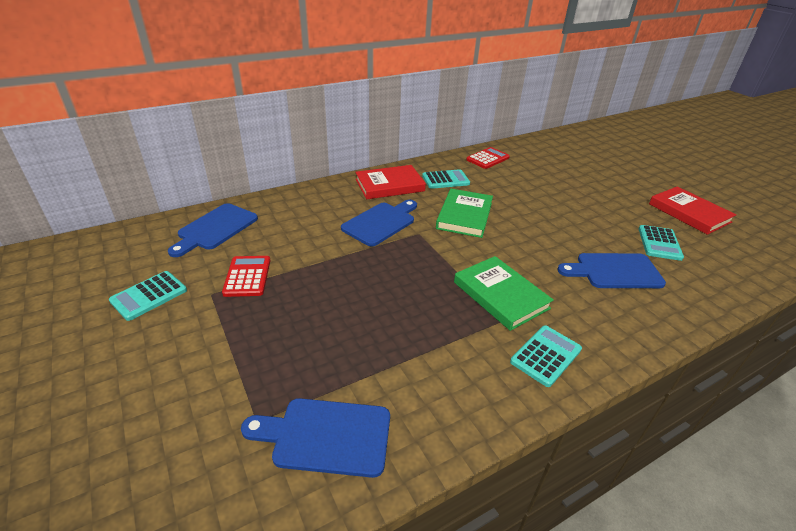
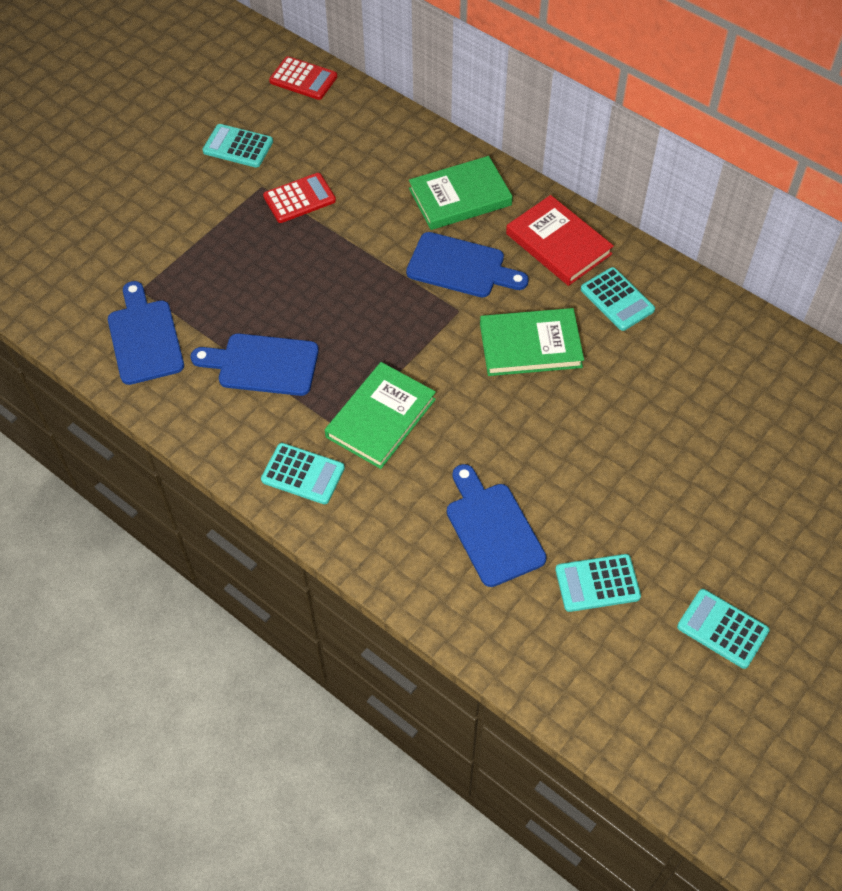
camera: 70 degrees right, 20 degrees up
blue cutting board [168,203,258,257] -> blue cutting board moved to [191,334,319,396]
red calculator [466,147,510,169] -> red calculator moved to [269,56,337,100]
red book [649,186,736,235] -> turquoise calculator [677,589,770,669]
none -> green book [409,156,513,230]

